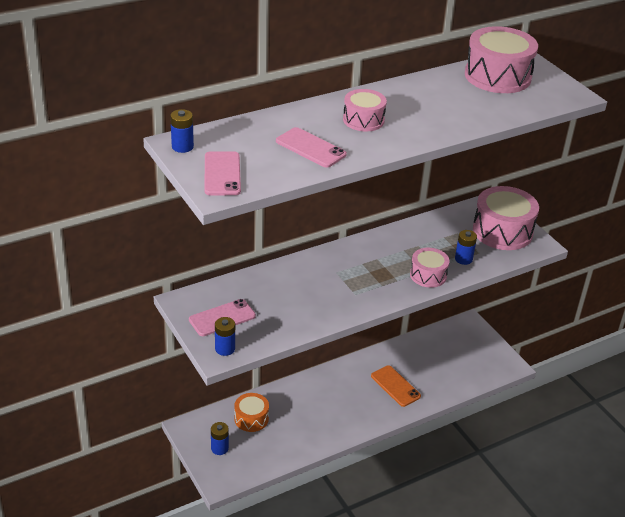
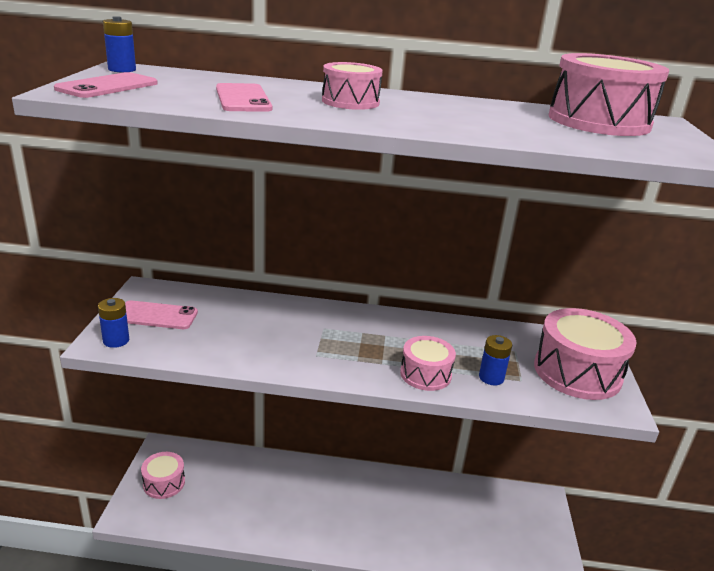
camera: 35 degrees right, 10 degrees down
blue battery [211,422,229,455] -> pink drum [141,452,185,499]
orange drum [234,393,269,432] -> none
orange phone [371,365,421,407] -> none

